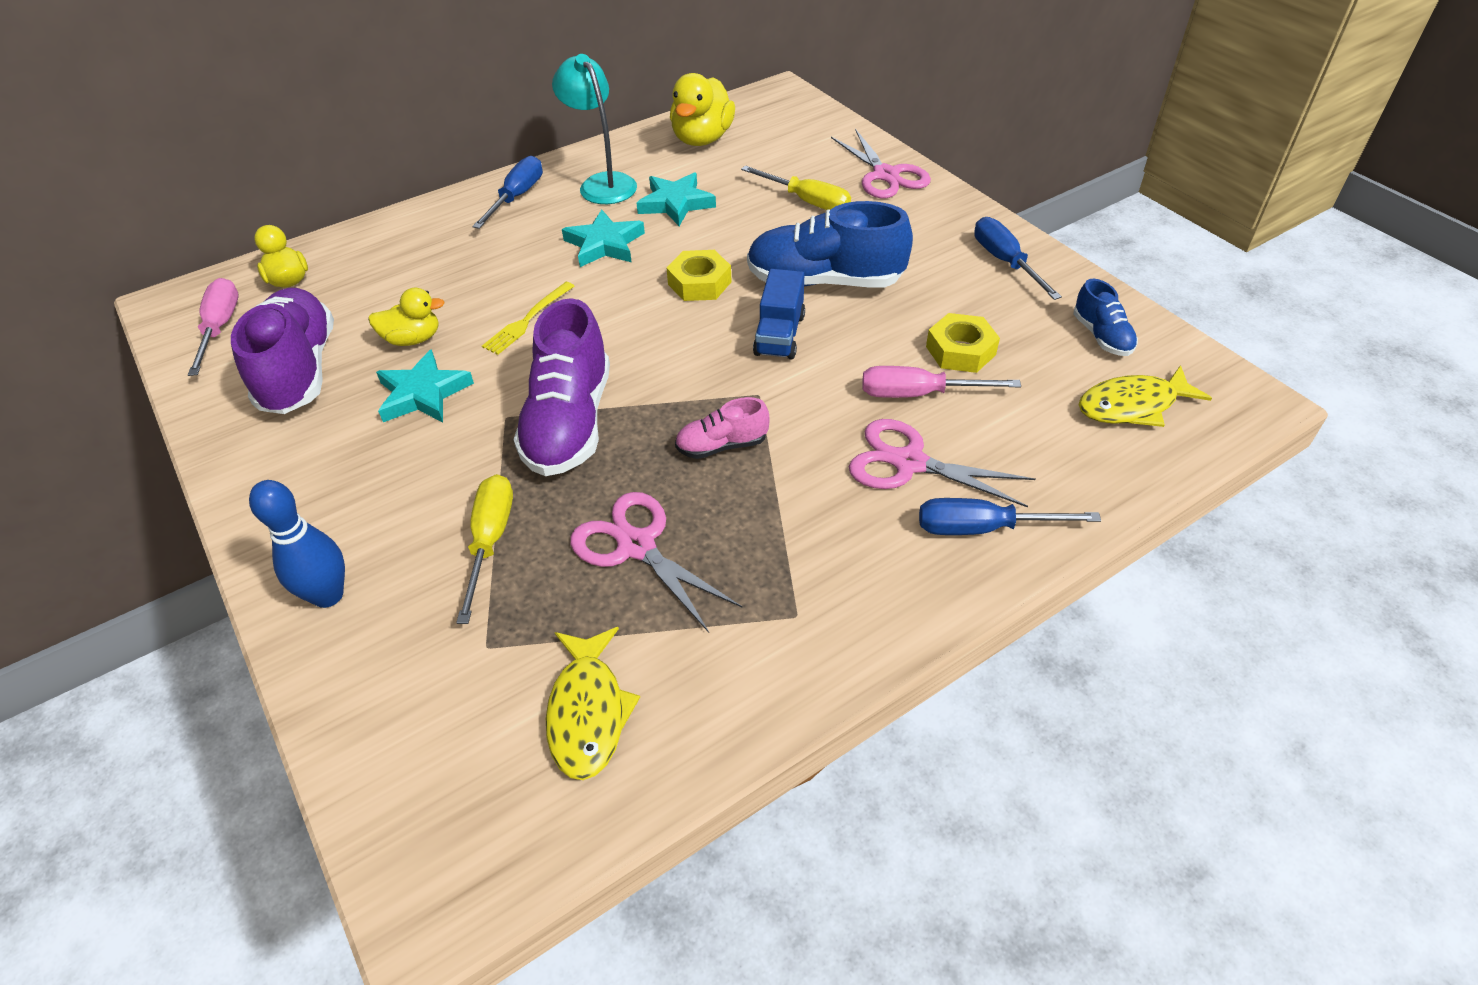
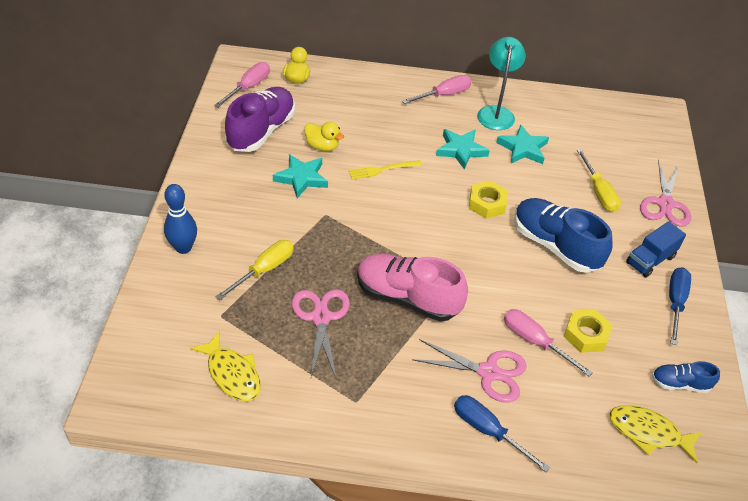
camera: 35 degrees right, 0 degrees up
blue screwdriver [472,156,543,229] -> pink screwdriver [402,75,471,104]
purple shoe [513,298,610,476] -> none
yellow fish [546,627,640,780] -> yellow fish turned 75 degrees counterclockwise [190,331,261,401]
yellow duck [670,73,735,146] -> none
pink shoe [675,397,770,459] -> pink shoe [357,254,468,321], size x1.97
blue truck [753,269,805,359] -> blue truck moved to [626,221,686,277]
pink scissors [849,419,1036,507] -> pink scissors turned 135 degrees clockwise [412,339,527,403]
blue shoe [1073,279,1138,356] -> blue shoe turned 75 degrees clockwise [652,361,720,393]

